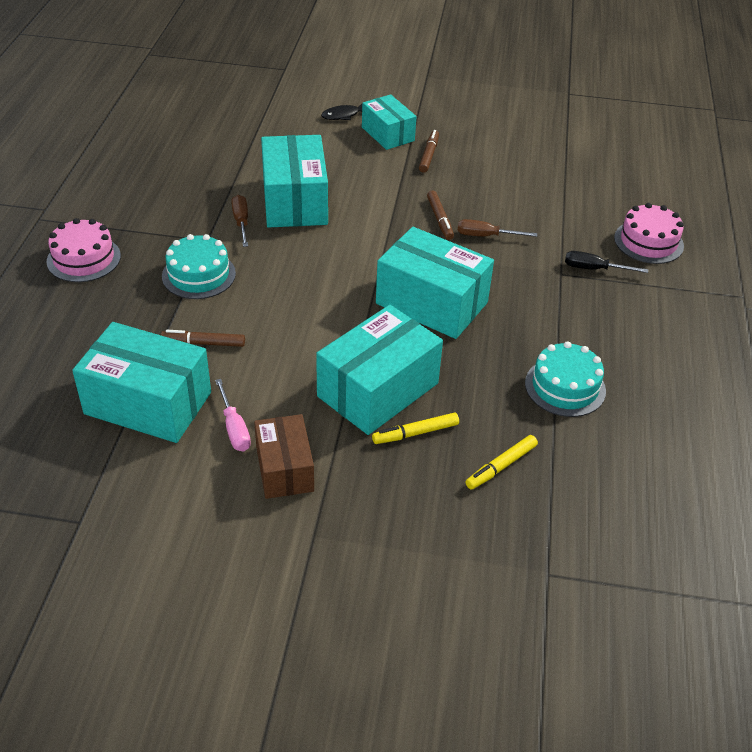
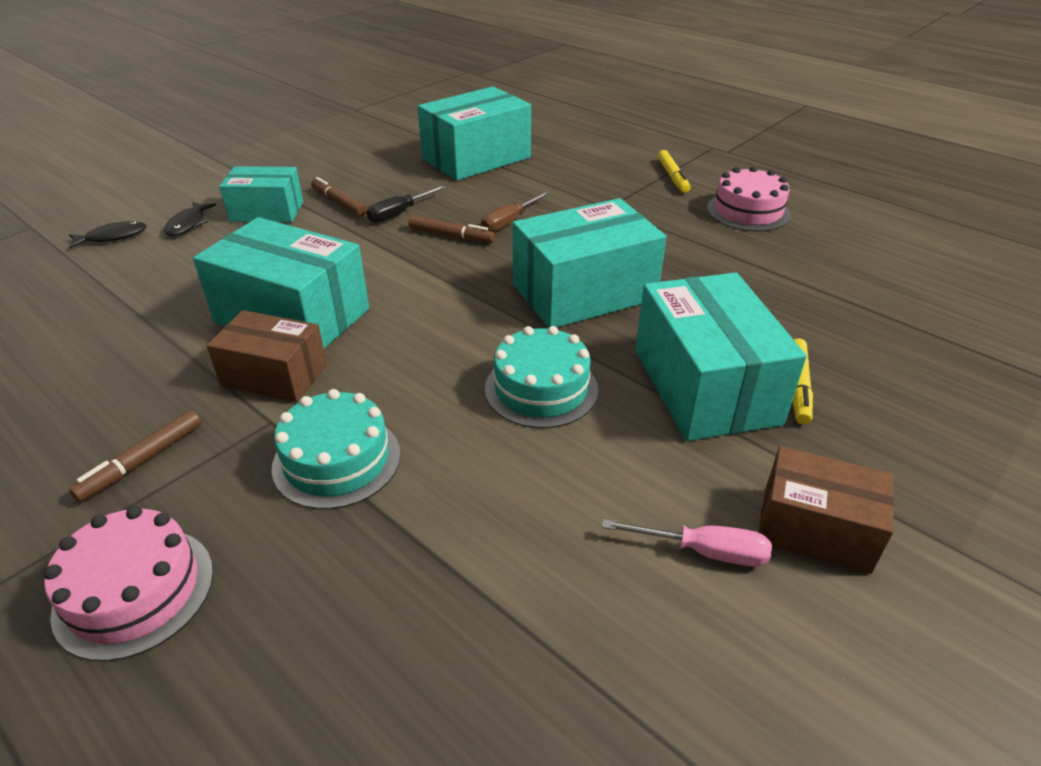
camera: 55 degrees left, 5 degrees down
turquoise box [72,322,211,443] -> turquoise box moved to [417,86,531,181]
brown marker [161,330,245,347] -> brown marker moved to [69,410,201,502]
brown screwdriver [231,195,248,247] -> brown box [207,310,327,402]
yellow marker [465,435,538,490] -> yellow marker moved to [658,150,690,193]
turquoise cake [525,341,606,417] -> turquoise cake moved to [485,326,598,428]
black screwdriver [565,251,648,273] -> black screwdriver moved to [366,185,446,223]
pink cake [614,203,684,264] -> pink cake moved to [707,166,791,231]
none -> black fish [69,221,147,249]

